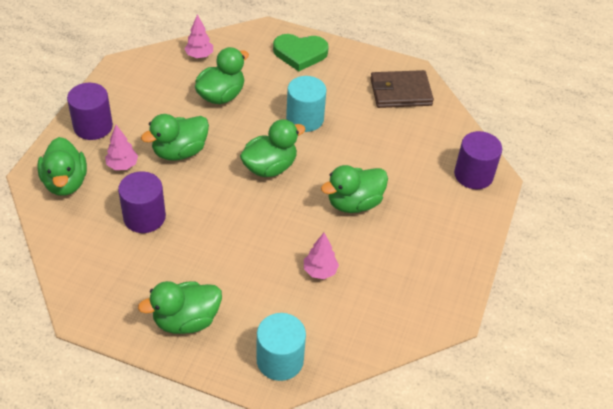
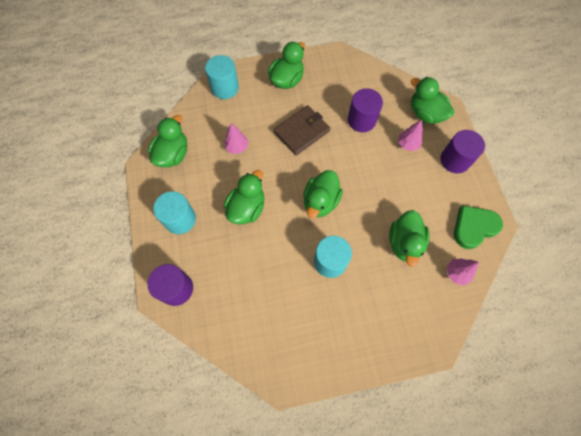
camera: 150 degrees right, 20 degrees up
green duck [141,114,209,161] -> green duck moved to [148,115,187,167]
green heart [273,34,329,72] -> green heart moved to [454,205,503,249]
brown wallet [370,70,434,108] -> brown wallet moved to [274,105,330,156]
none -> turquoise cylinder [153,191,196,234]

